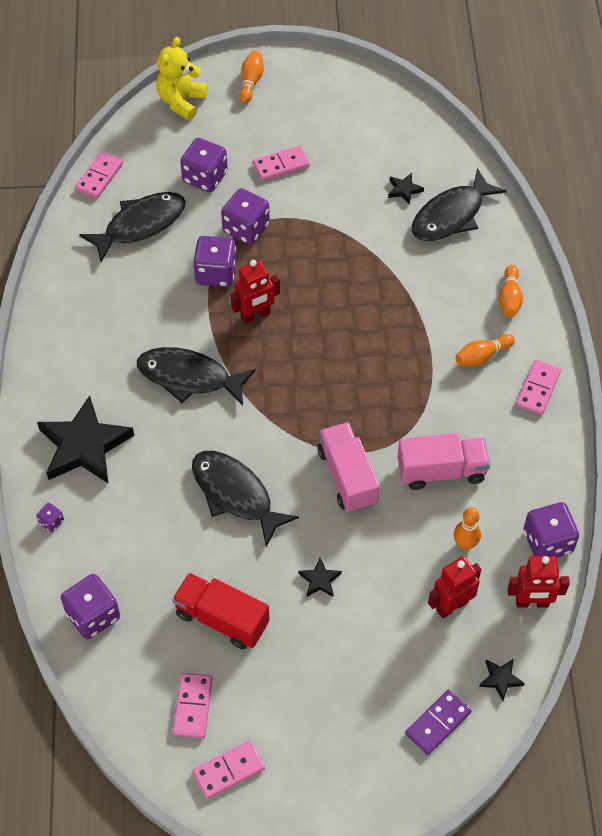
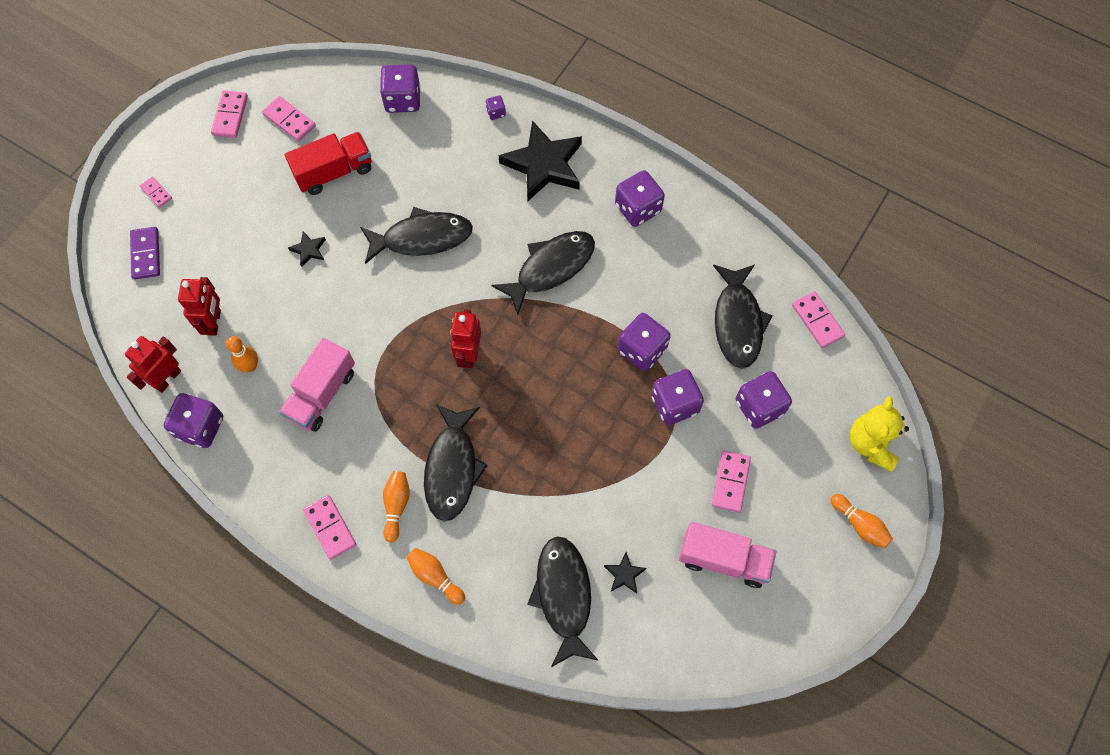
camera: 125 degrees right, 10 degrees up
yellow teddy bear [156,37,208,120] -> yellow teddy bear turned 135 degrees counterclockwise [850,396,909,472]
red robot [231,260,280,324] -> red robot moved to [450,309,481,368]
pink truck [317,422,380,513] -> pink truck moved to [679,522,777,588]
black star [479,659,525,701] -> none
none -> pink domino [140,177,172,208]
none -> black fish [424,404,488,521]
none -> purple dice [615,170,665,227]

